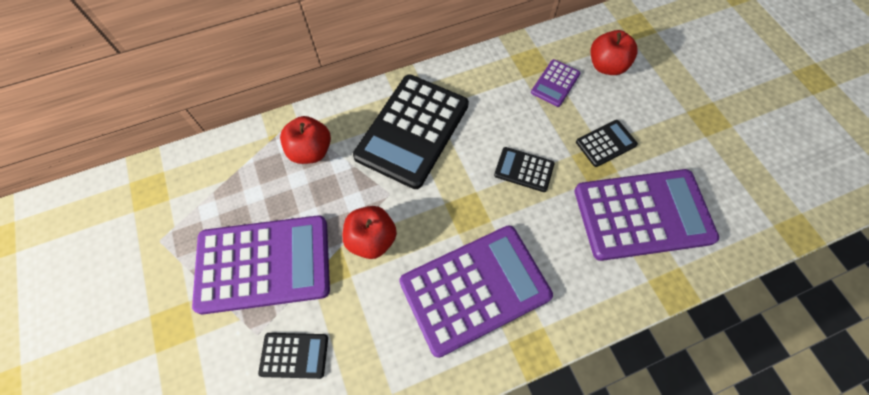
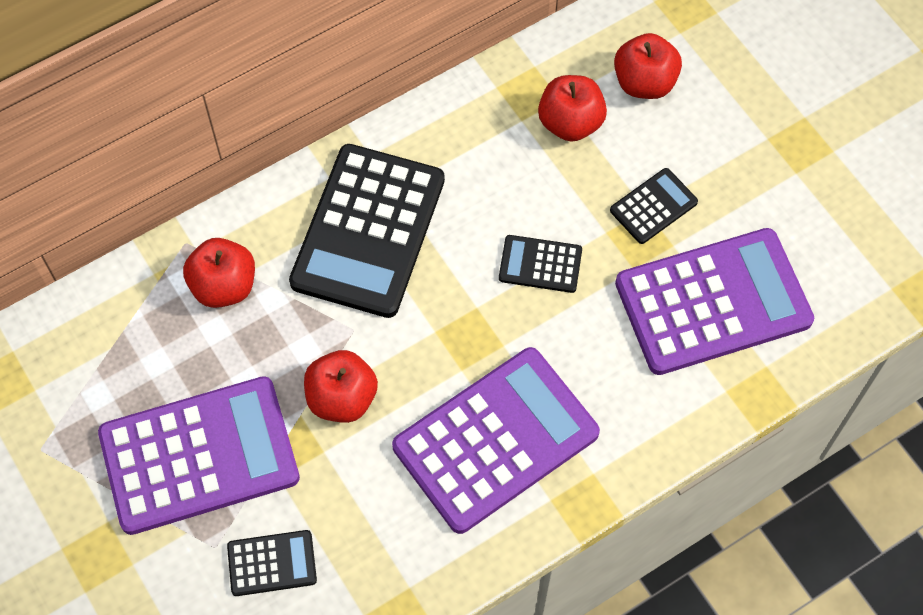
camera: 10 degrees left, 0 degrees up
purple calculator [531,59,580,107] -> red apple [538,75,607,142]

